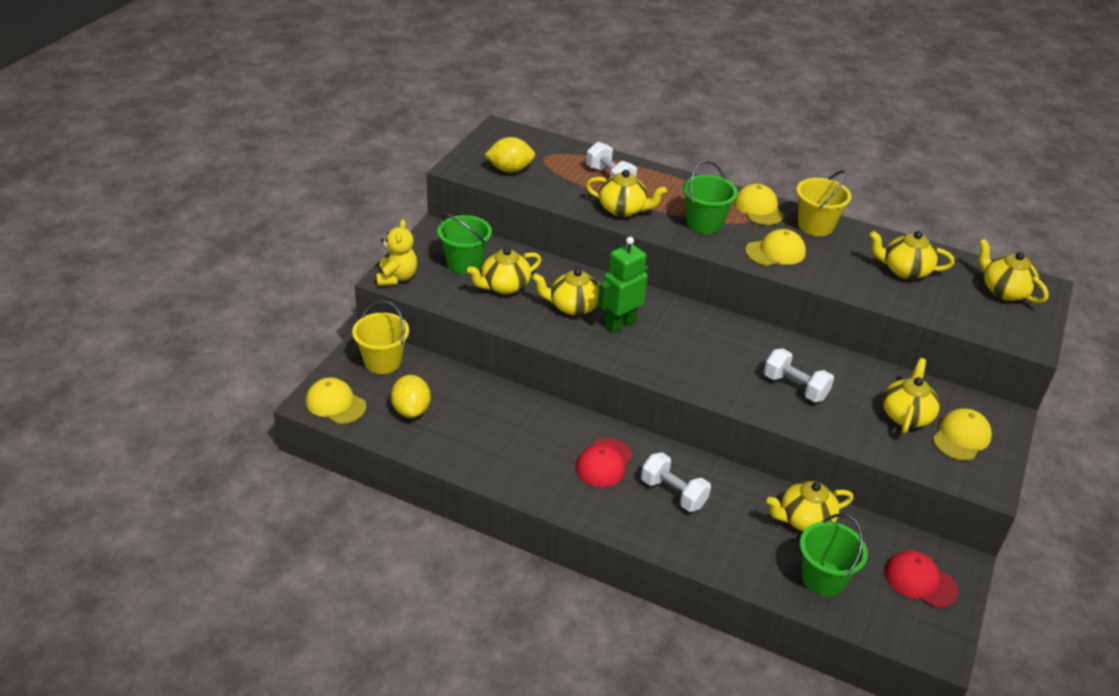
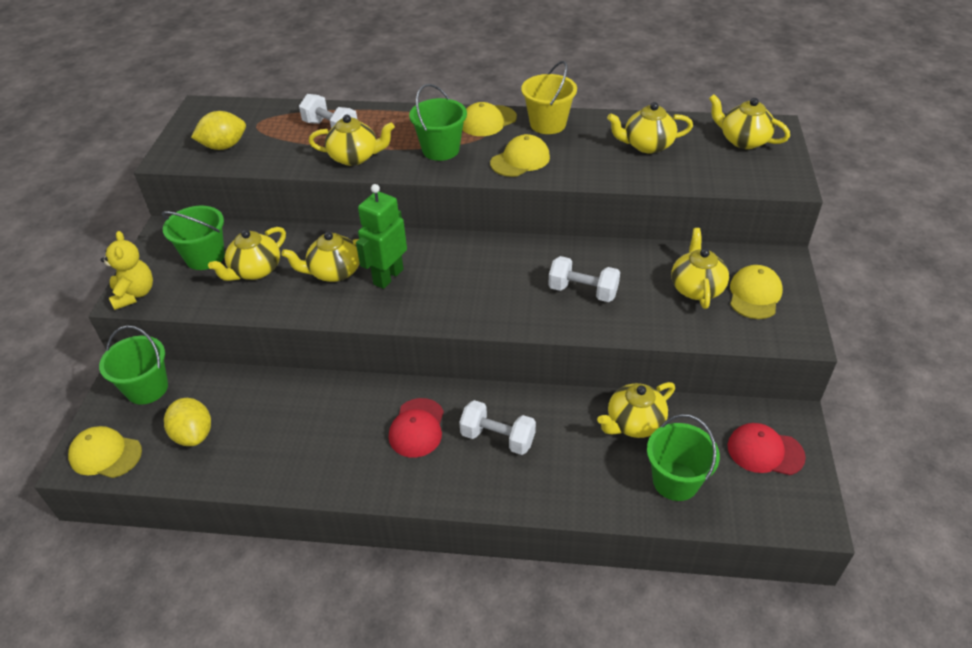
camera: 15 degrees left, 5 degrees up
yellow bucket [352,301,409,374] -> green bucket [99,325,168,405]
yellow cap [734,184,784,225] -> yellow cap turned 90 degrees counterclockwise [462,102,517,136]

